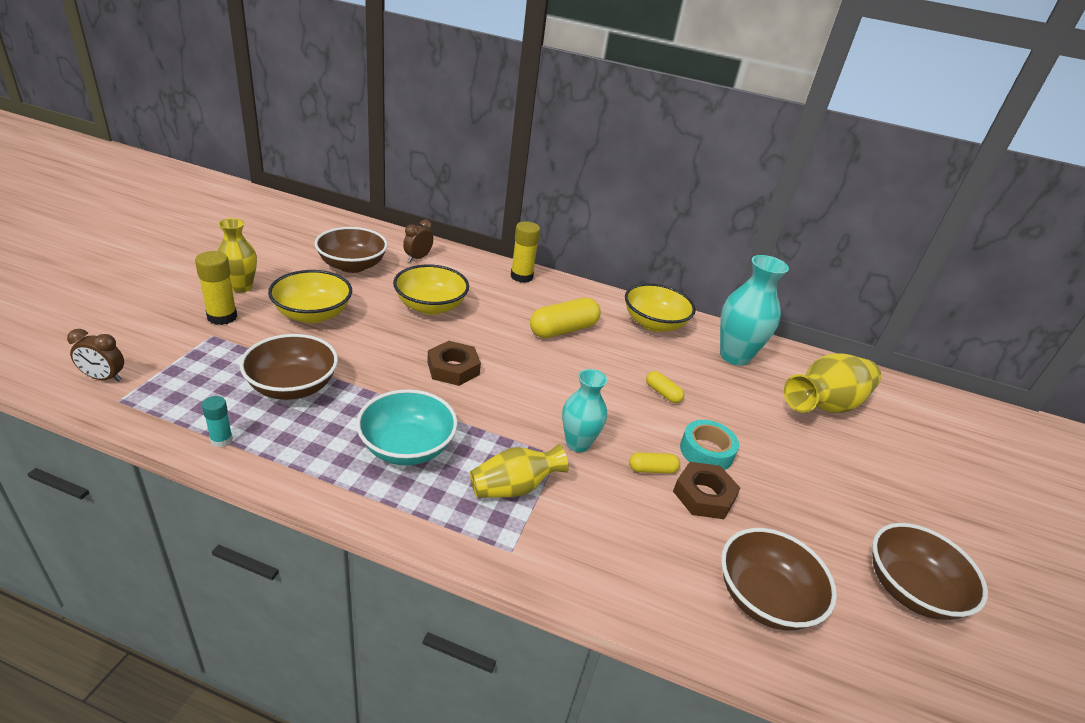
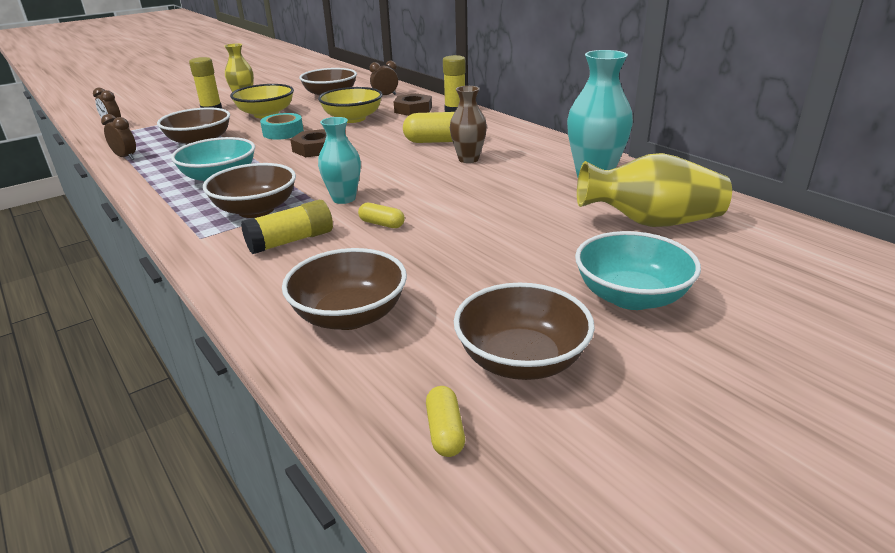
camera: 40 degrees right, 5 degrees down
turquoise glue stick [202,396,233,447] -> brown clock [101,114,136,160]
yellow vase [470,444,569,498] -> brown bowl [203,163,296,218]
yellow bowl [625,283,696,332] -> none
yellow capsule [646,371,684,403] -> yellow capsule moved to [426,386,465,457]
brown nut [673,462,741,519] -> brown nut moved to [394,93,432,116]
turquoise tape [680,420,739,470] -> turquoise tape moved to [260,113,304,140]
none -> yellow glue stick [241,200,333,254]
none -> brown vase [450,86,487,163]
none -> turquoise bowl [575,231,701,310]

